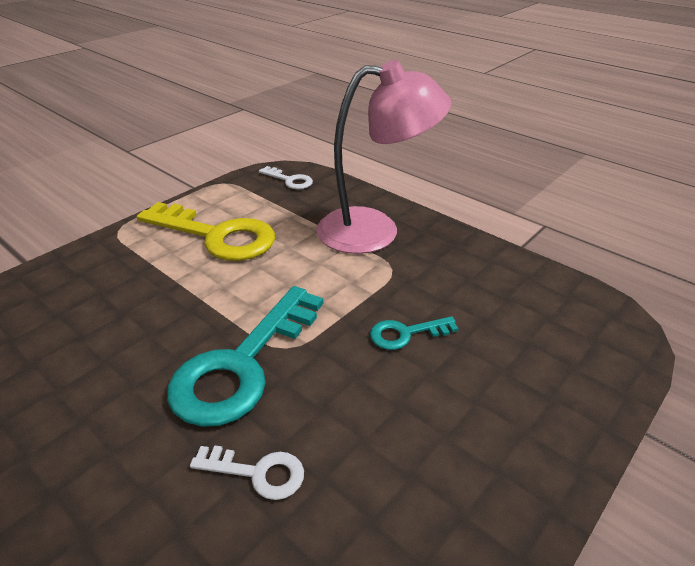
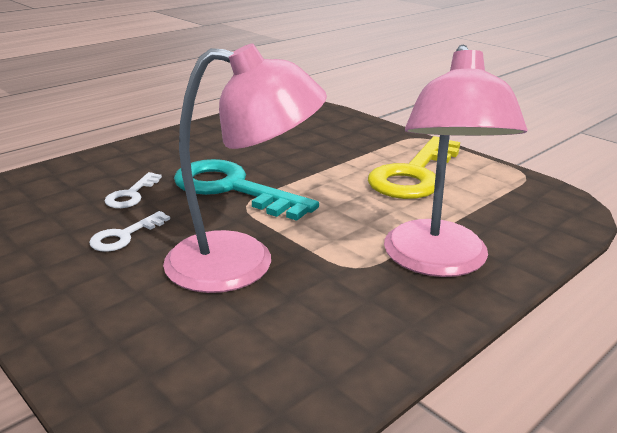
camera: 95 degrees right, 10 degrees down
white key [259,166,313,189] -> white key moved to [89,211,170,252]
turquoise key [370,316,459,350] -> pink lamp [163,43,327,293]

